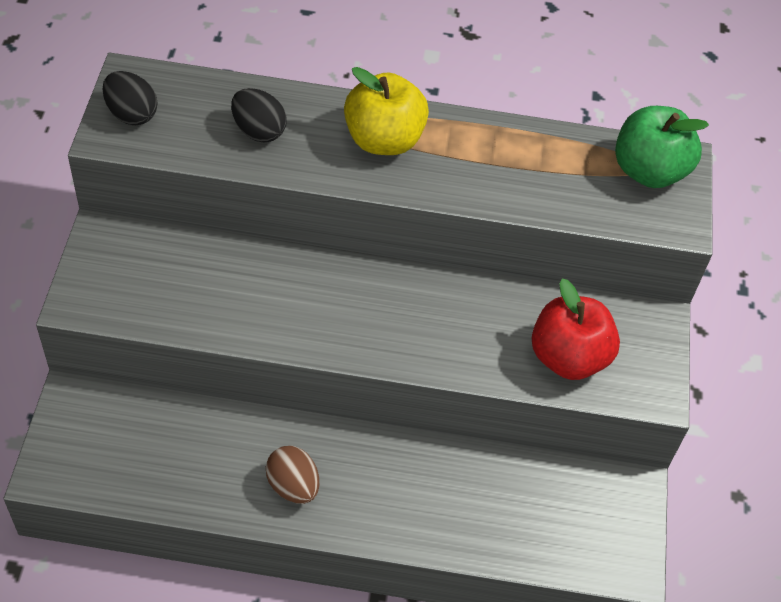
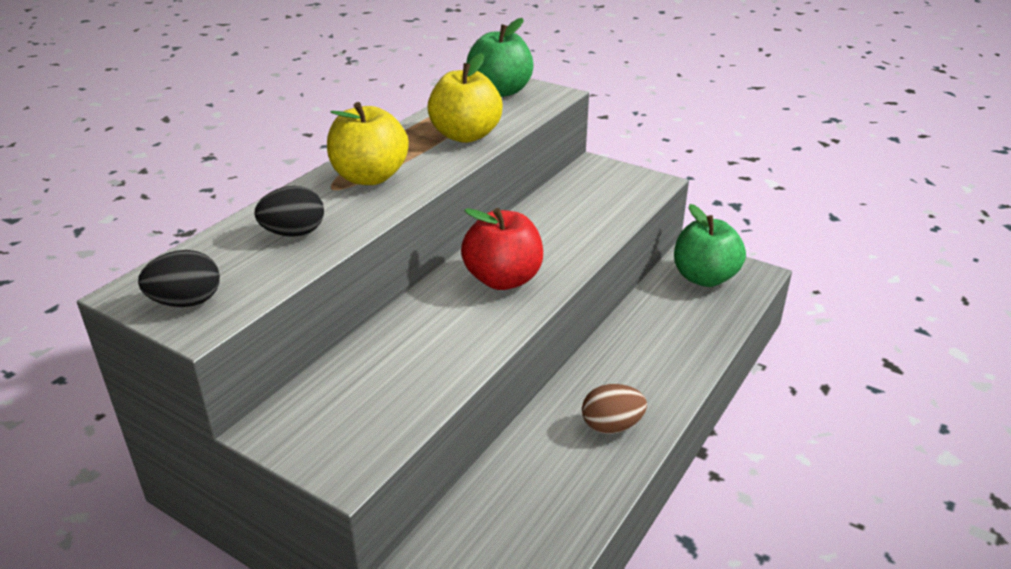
camera: 60 degrees left, 20 degrees down
red apple [532,279,620,380] -> red apple moved to [461,208,543,290]
none -> yellow apple [427,53,503,143]
none -> green apple [674,204,746,287]

